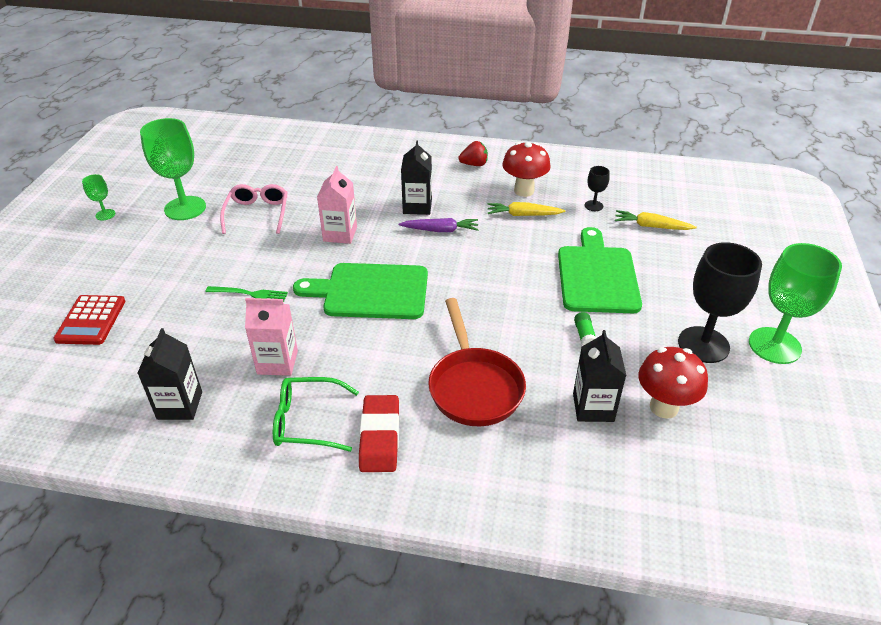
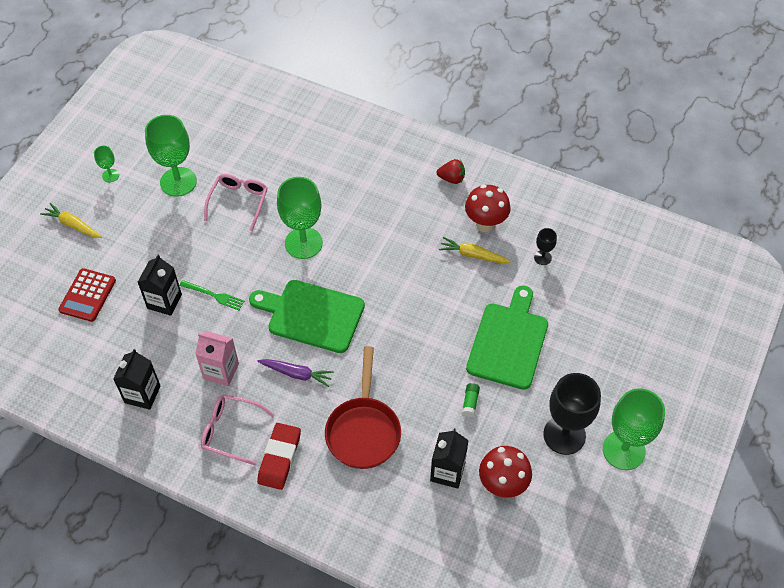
camera: 15 degrees right, 15 degrees up
green glasses [273,377,359,452] -> pink glasses [201,394,275,466]
pink carton [317,166,357,244] -> green goblet [277,177,323,259]
purple carrot [398,218,479,232] -> purple carrot moved to [257,359,334,387]
black carton [401,140,432,215] -> black carton moved to [137,255,182,316]
yellow carrot [615,210,697,230] -> yellow carrot moved to [40,203,101,238]

